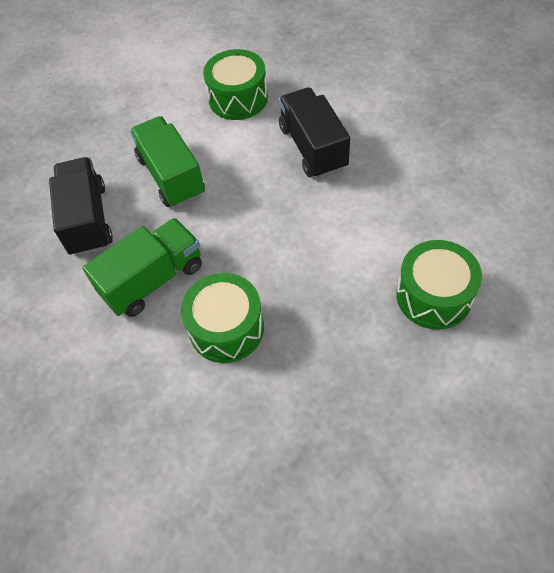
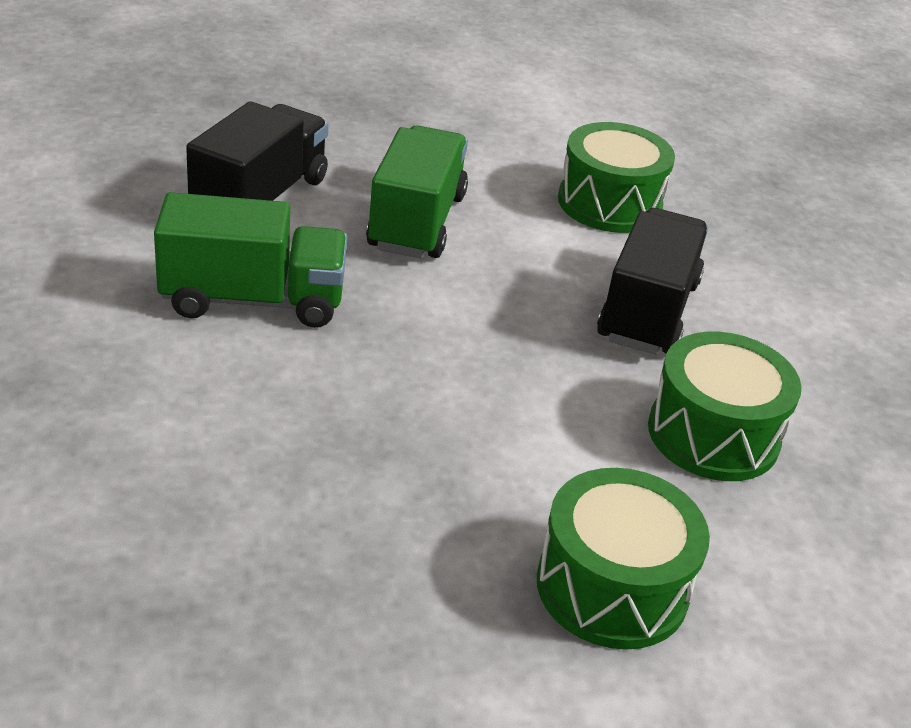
camera: 30 degrees right, 20 degrees down
green drum [181,273,264,363] -> green drum moved to [648,332,802,481]

